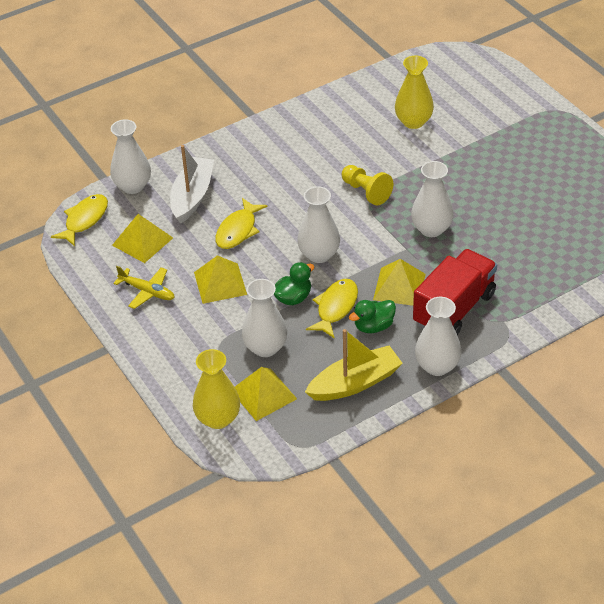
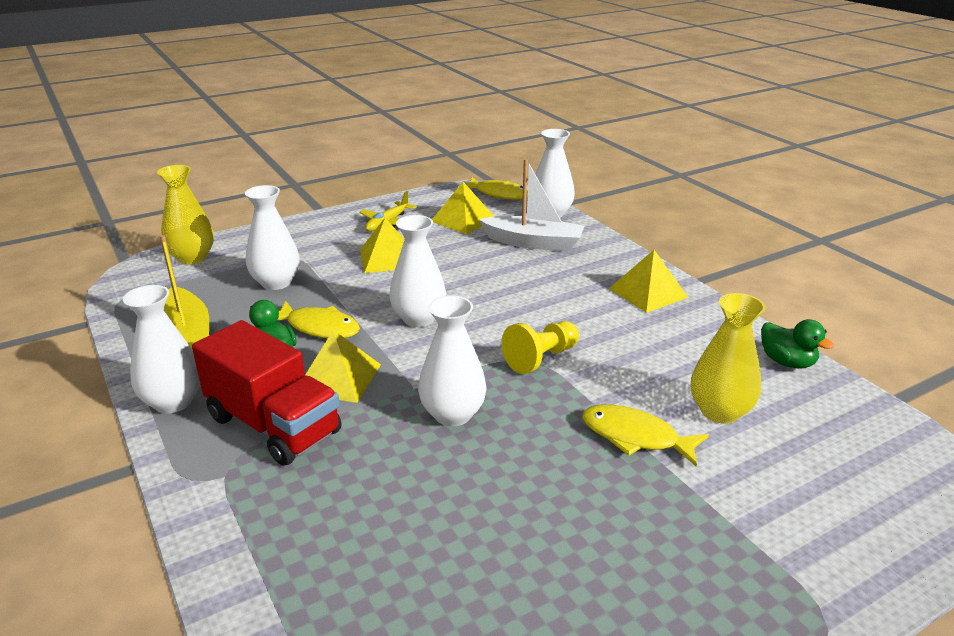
camera: 90 degrees right, 15 degrees down
yellow fish [215,198,268,249] -> yellow fish moved to [582,404,709,466]
yellow pyramid [235,367,297,421] -> yellow pyramid moved to [609,250,689,313]
green duck [274,262,315,305] -> green duck moved to [761,319,834,369]

